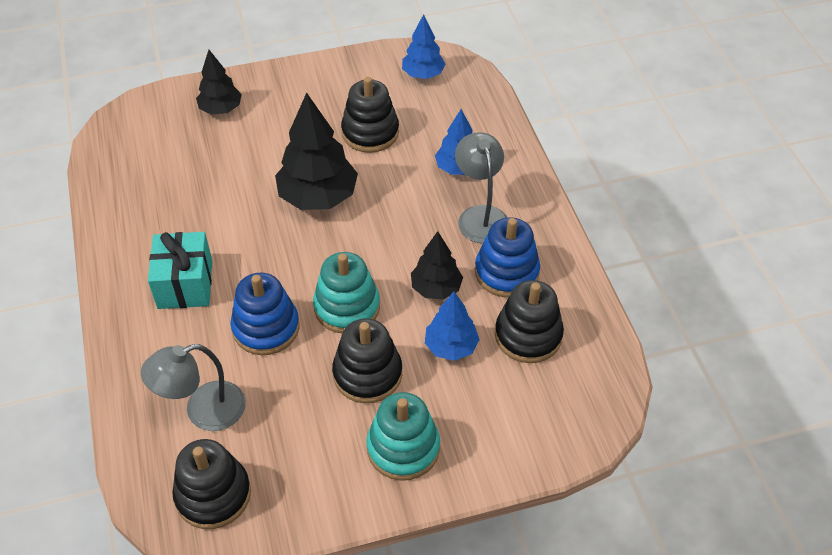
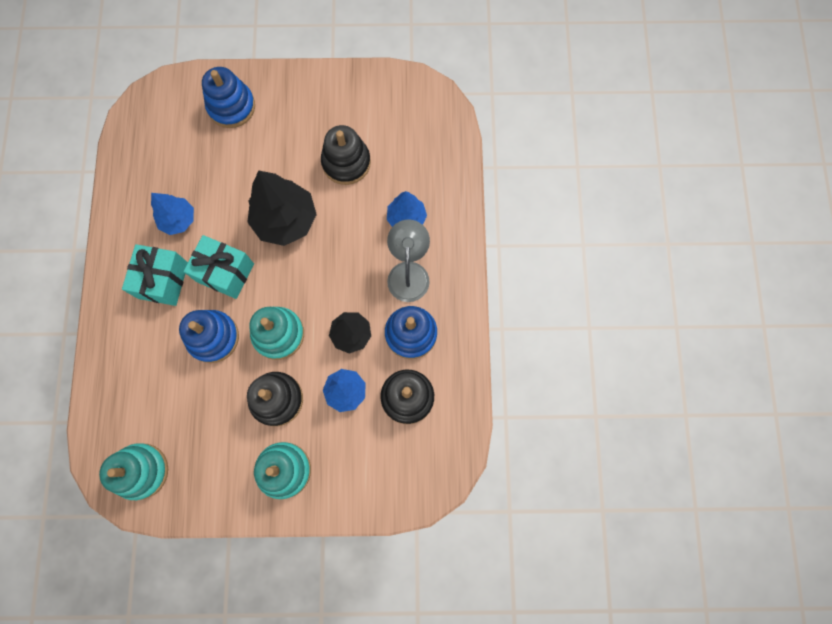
camera: 15 degrees right, 25 degrees up
grey lamp [141,344,246,431] -> none
black stacking toy [172,439,251,529] -> turquoise stacking toy [99,443,168,500]
black tree [196,50,242,115] -> blue stacking toy [202,67,255,128]
blue tree [402,14,446,79] -> blue tree moved to [151,193,194,235]
none -> turquoise gift [183,235,254,299]

